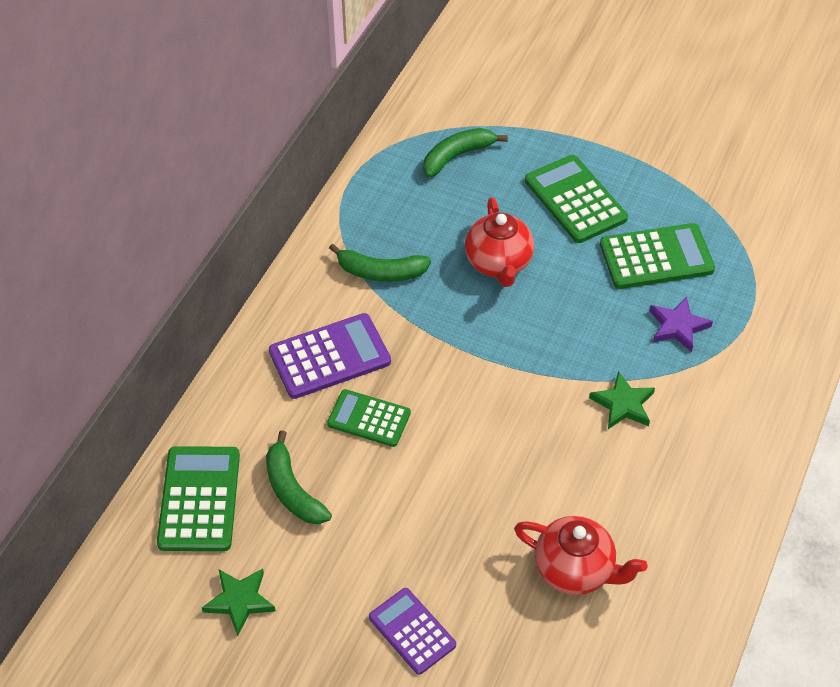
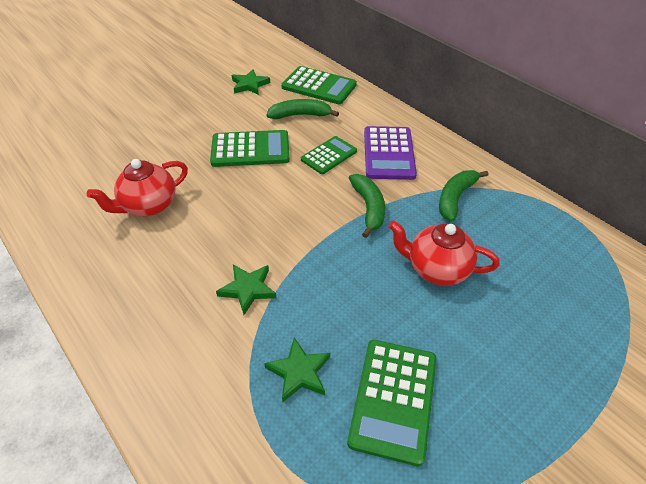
camera: 115 degrees right, 5 degrees down
purple calculator [369,588,456,675] -> none
green banana [423,128,508,178] -> green banana moved to [349,174,385,238]
green calculator [525,155,628,243] -> green calculator moved to [210,130,290,167]
purple star [650,296,713,352] -> green star [264,337,330,402]

